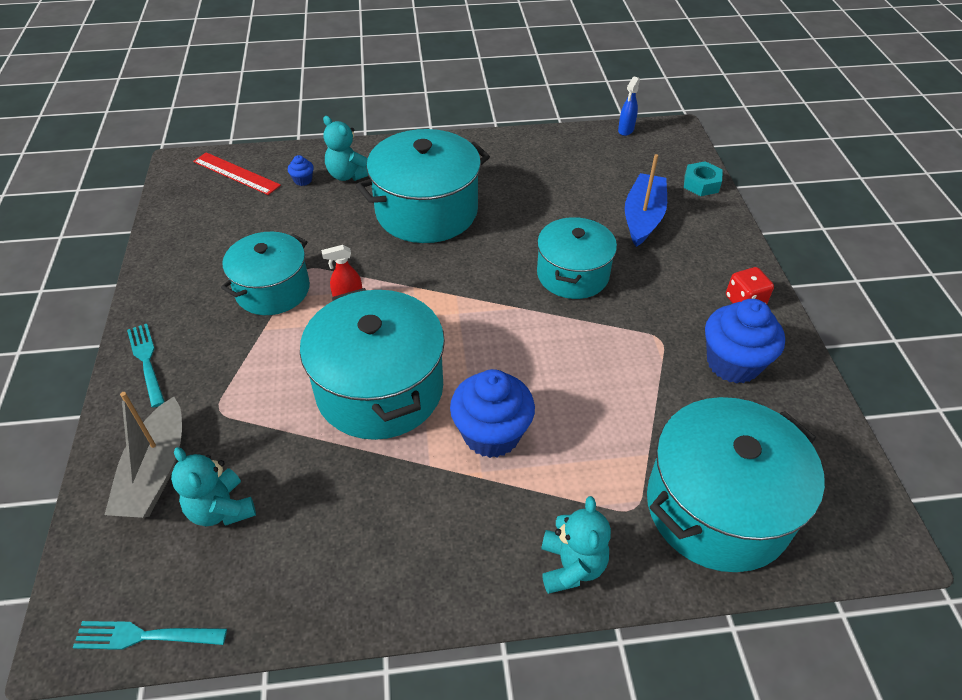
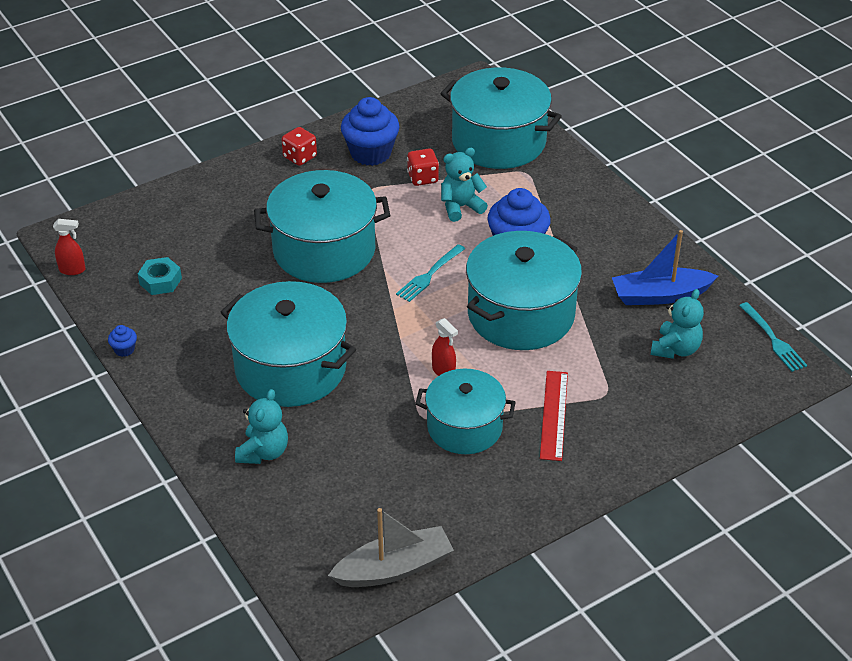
camera: 115 degrees left, 5 degrees down
grey boat [105,392,182,518] -> grey boat moved to [328,508,454,587]
turquoise fork [127,324,165,408] -> turquoise fork moved to [396,244,465,302]
red ruler [193,152,281,195] -> red ruler moved to [540,371,568,461]
blue cupcake [288,155,314,186] -> blue cupcake moved to [108,325,137,357]
turquoise pot [537,217,617,299] -> turquoise pot [254,170,390,283], size x1.53
turquoise teddy bear [541,496,611,594] -> turquoise teddy bear moved to [441,148,488,222]
blue spray bottle [618,77,640,136] -> red spray bottle [53,219,86,275]
blue boat [625,154,667,247] -> blue boat moved to [612,230,718,305]
turquoise nut [684,161,723,196] -> turquoise nut moved to [138,257,182,295]
none -> red dice [407,149,439,186]

